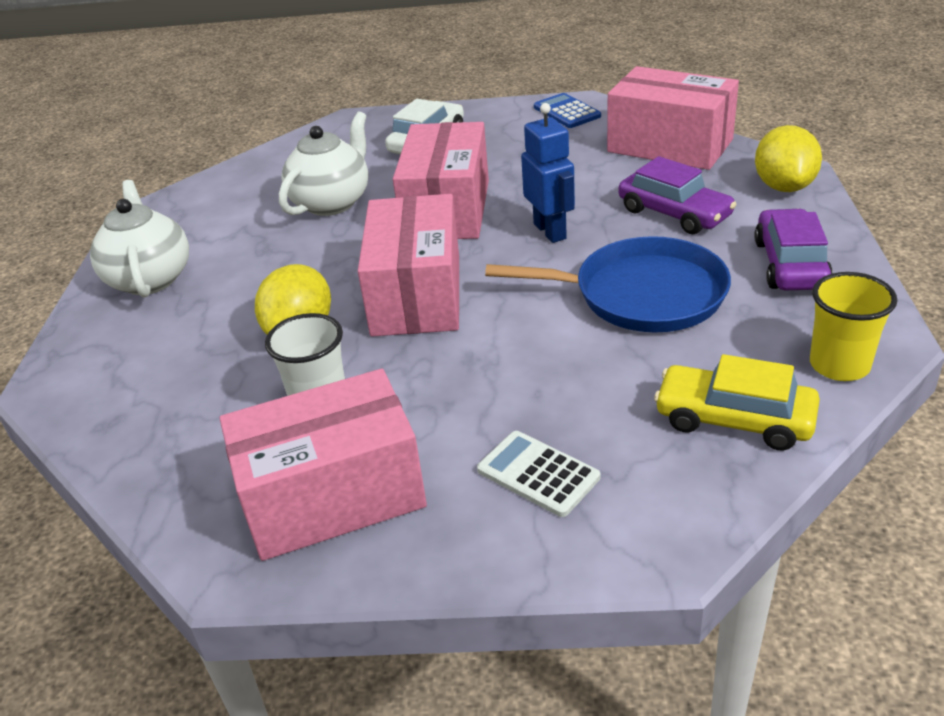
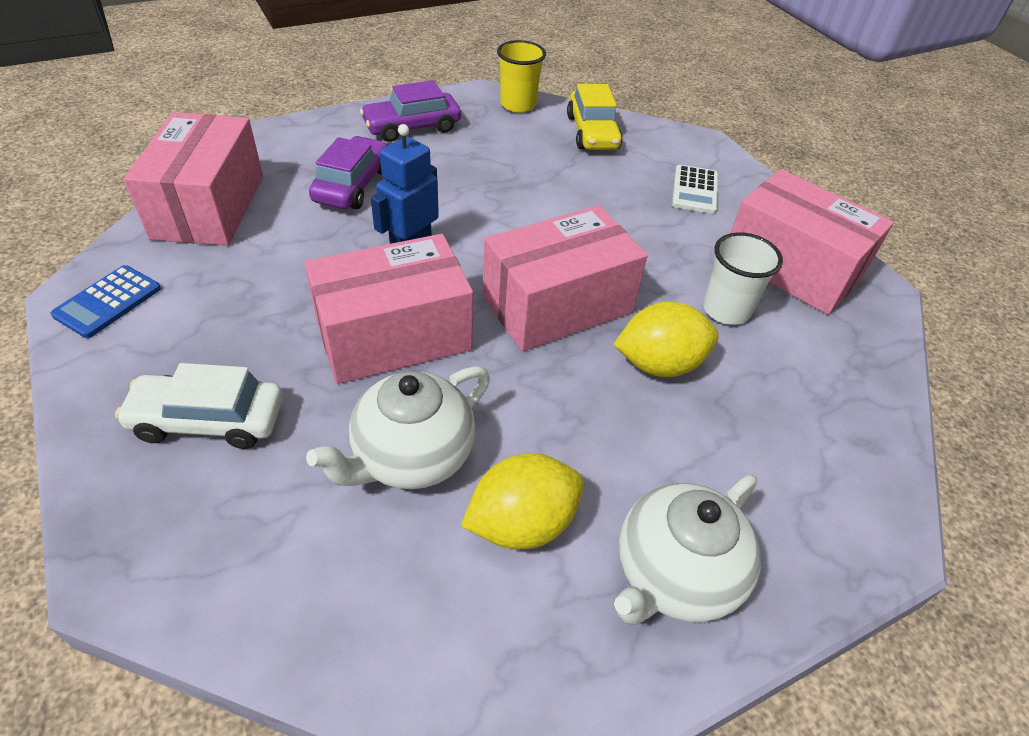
camera: 125 degrees left, 10 degrees up
white teapot [279,111,368,216] -> white teapot turned 45 degrees counterclockwise [306,366,490,489]
blue pan [485,236,731,332] -> none
yellow lemon [755,125,822,192] -> yellow lemon moved to [461,453,584,550]

